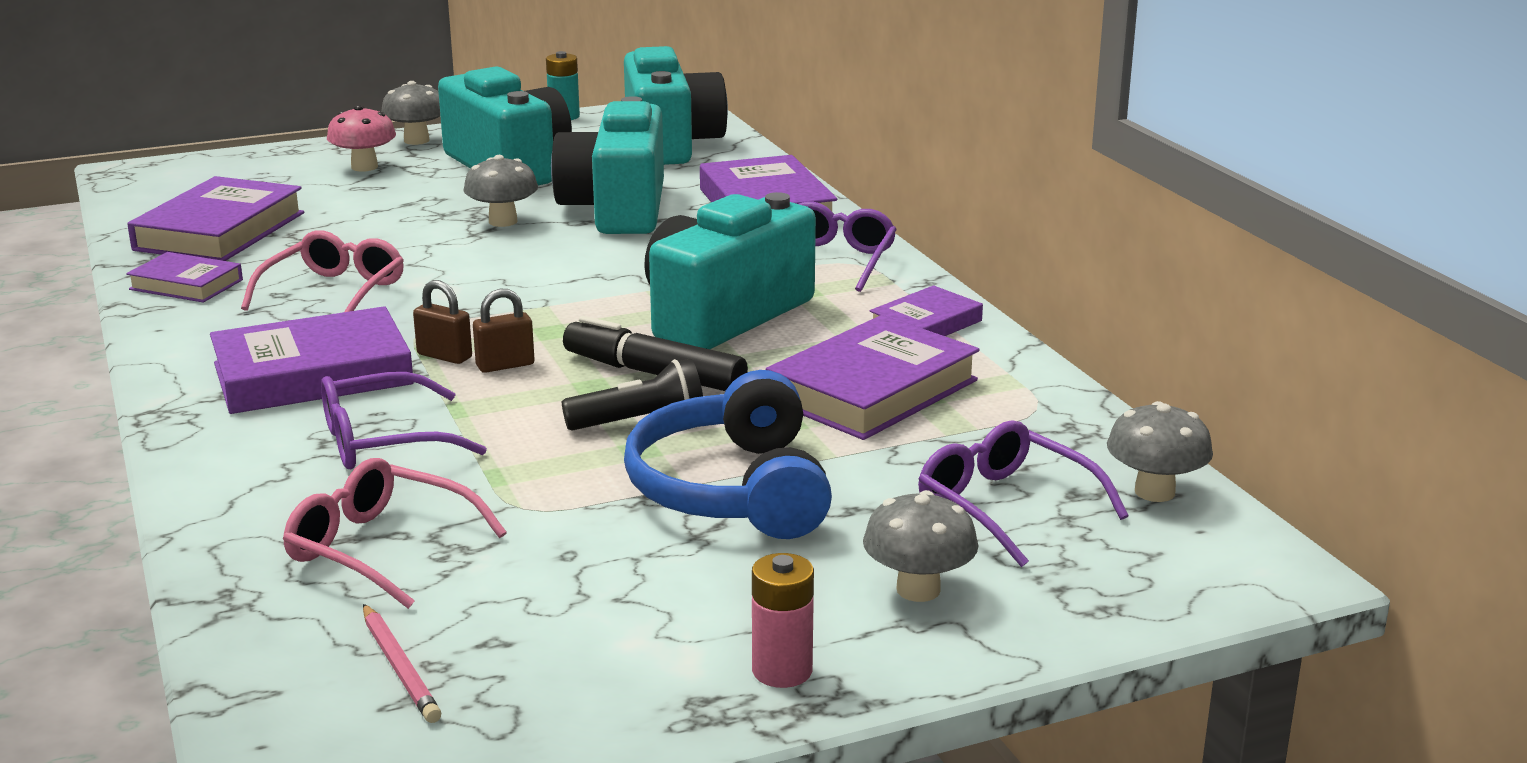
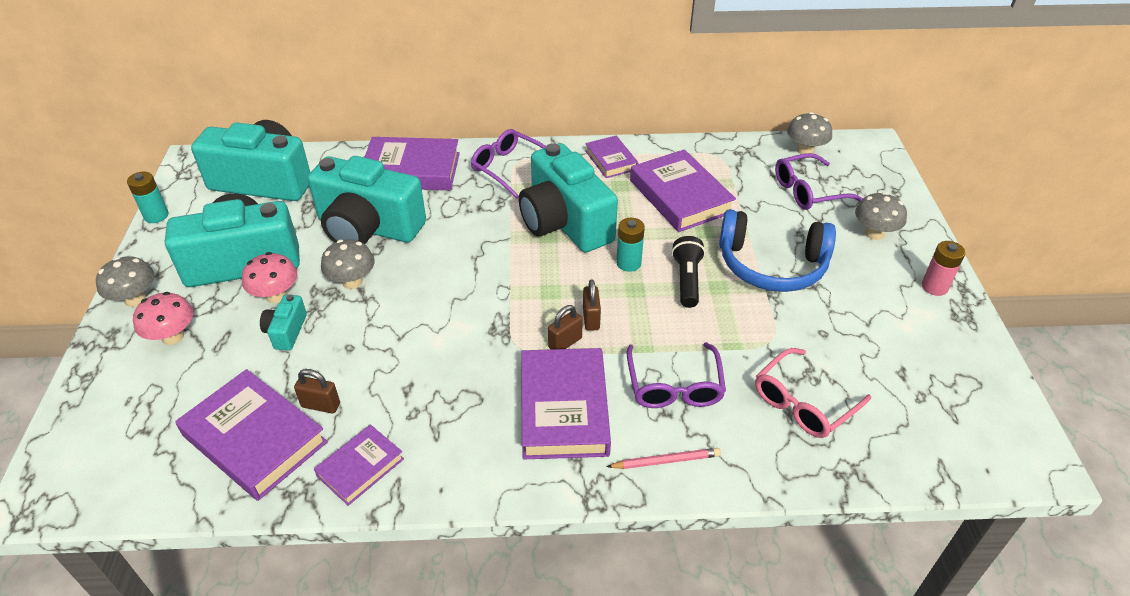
camera: 70 degrees left, 20 degrees up
pink glasses [241,230,404,312] -> none
pink pencil [363,604,442,723] -> pink pencil moved to [606,448,721,469]
black marker [563,316,748,391] -> turquoise battery [616,218,645,272]
none -> pink mushroom [242,252,297,303]
none -> turquoise camera [260,294,307,351]
none -> brown padlock [294,369,340,413]

